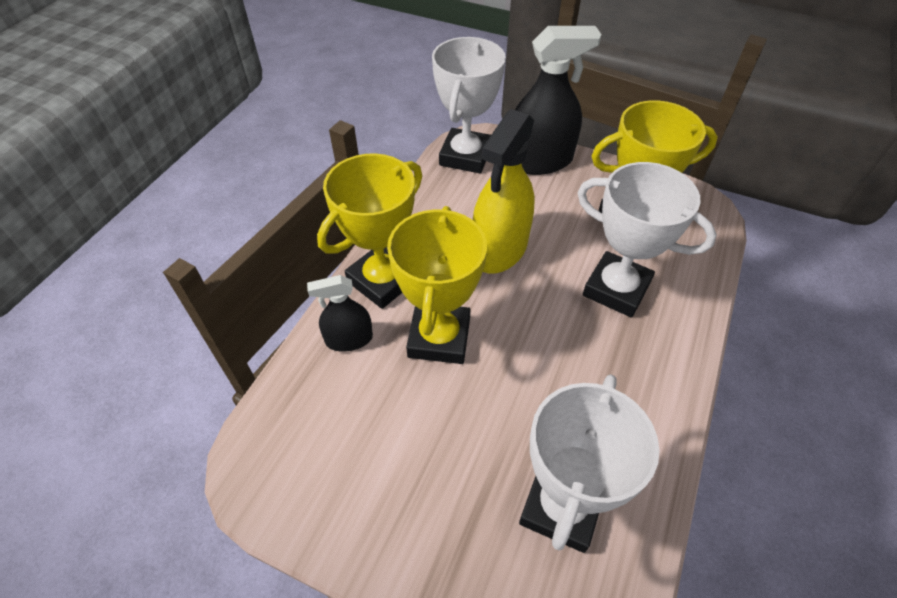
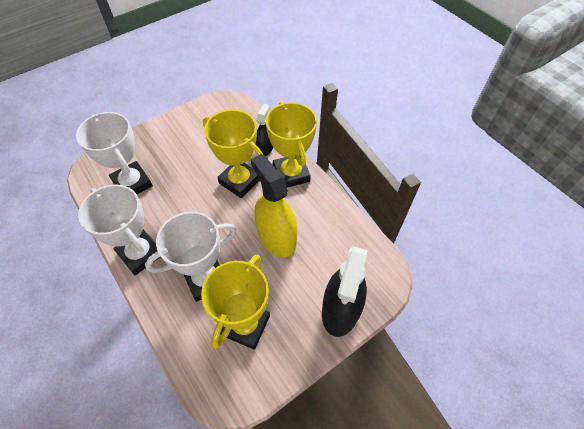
camera: 120 degrees right, 5 degrees up
white trophy [432,37,506,173] -> white trophy moved to [78,185,161,275]

